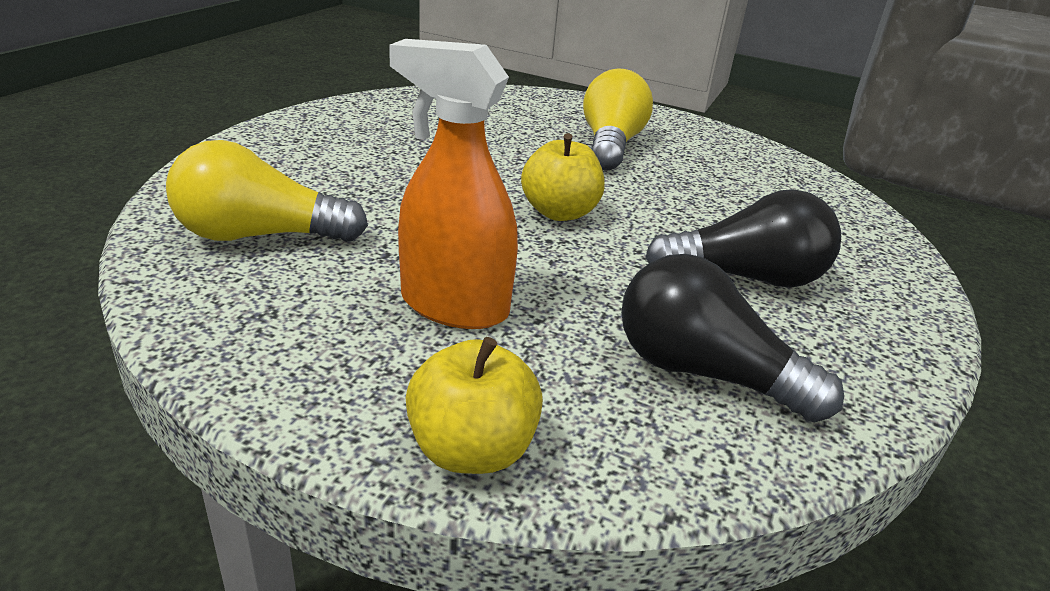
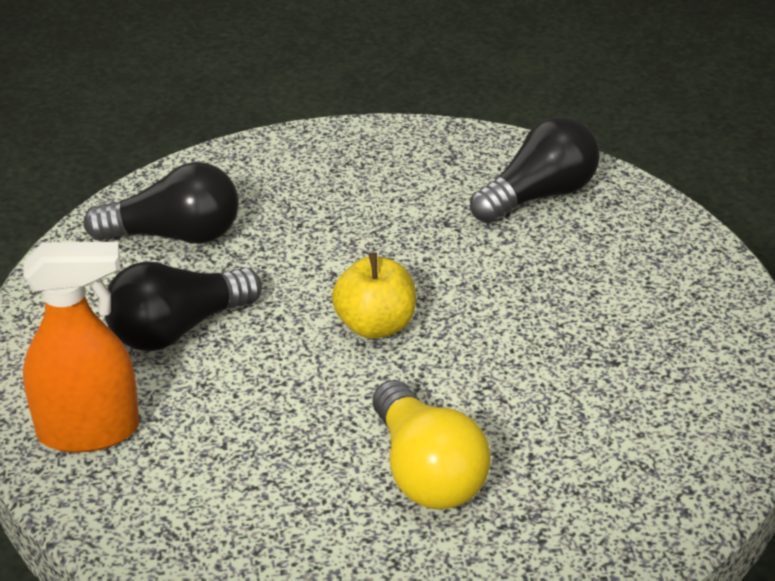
camera: 150 degrees right, 5 degrees up
yellow light bulb [166,140,368,242] -> black light bulb [470,116,600,223]
orange spray bottle [389,39,518,329] -> orange spray bottle moved to [23,242,139,453]
yellow apple [406,337,543,474] -> none

